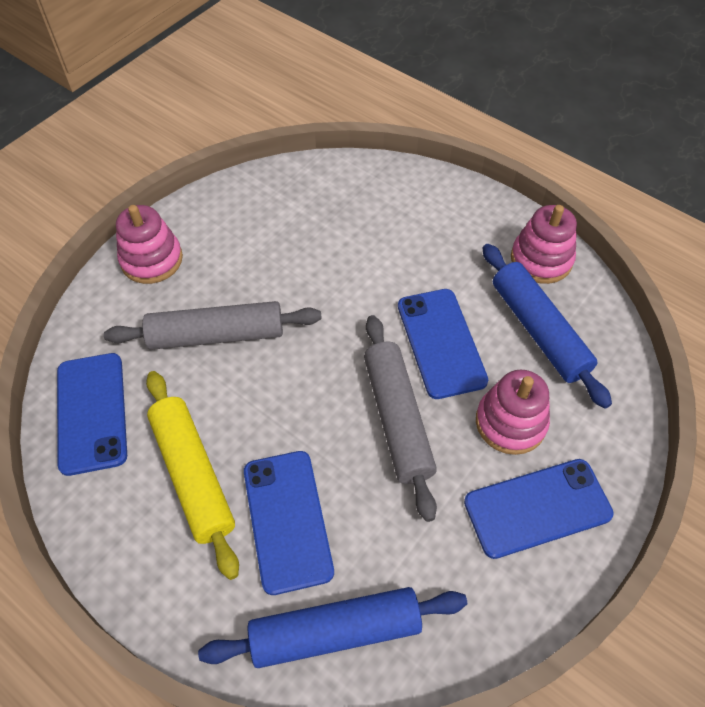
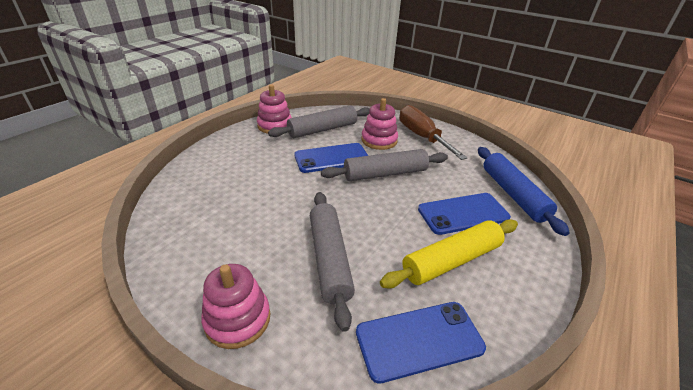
camera: 95 degrees left, 20 degrees down
blue phone [464,459,614,559] -> brown screwdriver [399,105,468,160]
blue rolling pin [483,244,612,409] -> grey rolling pin [268,106,370,138]

